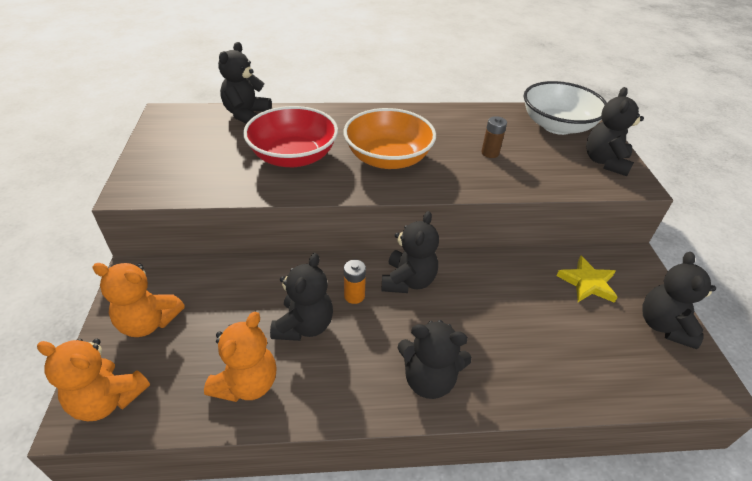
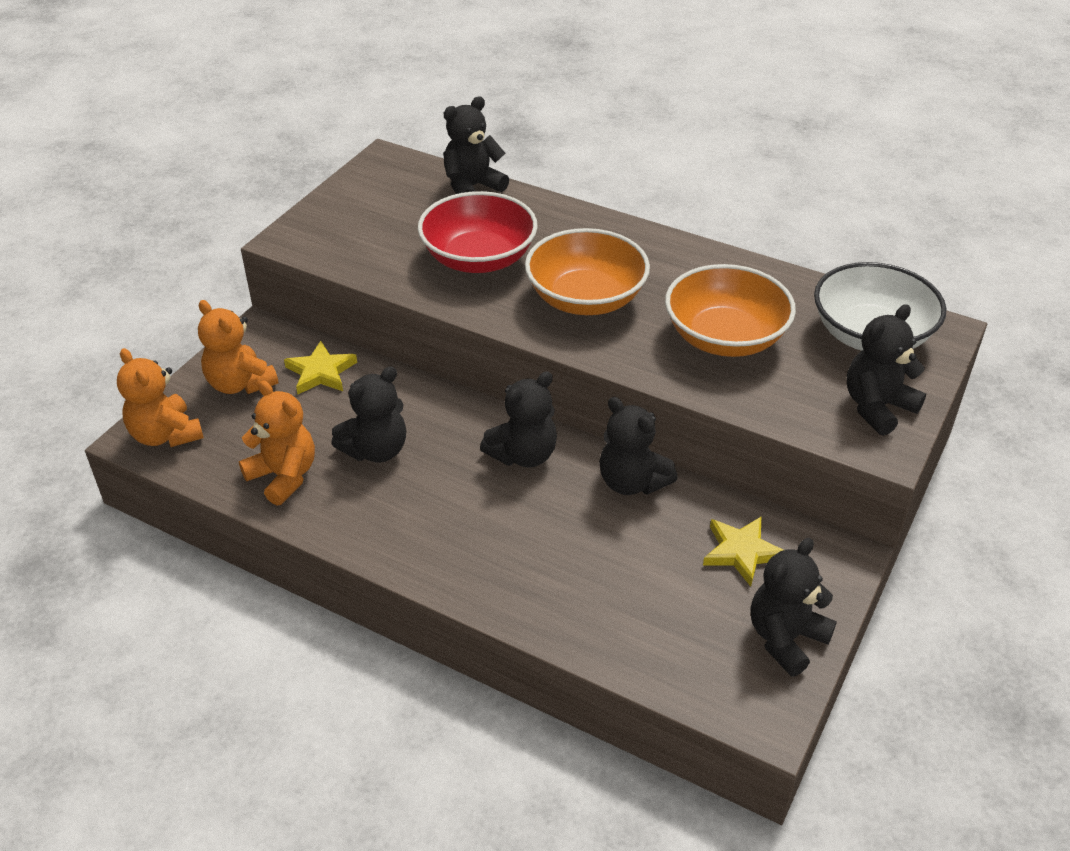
camera: 35 degrees right, 0 degrees up
orange teddy bear [204,312,277,402] -> orange teddy bear turned 105 degrees counterclockwise [239,381,315,506]
orange battery [344,260,366,304] -> none
black teddy bear [398,320,472,399] -> black teddy bear moved to [599,397,678,495]
brown battery [481,116,507,158] -> orange bowl [665,264,796,357]
none -> yellow star [284,341,357,394]

